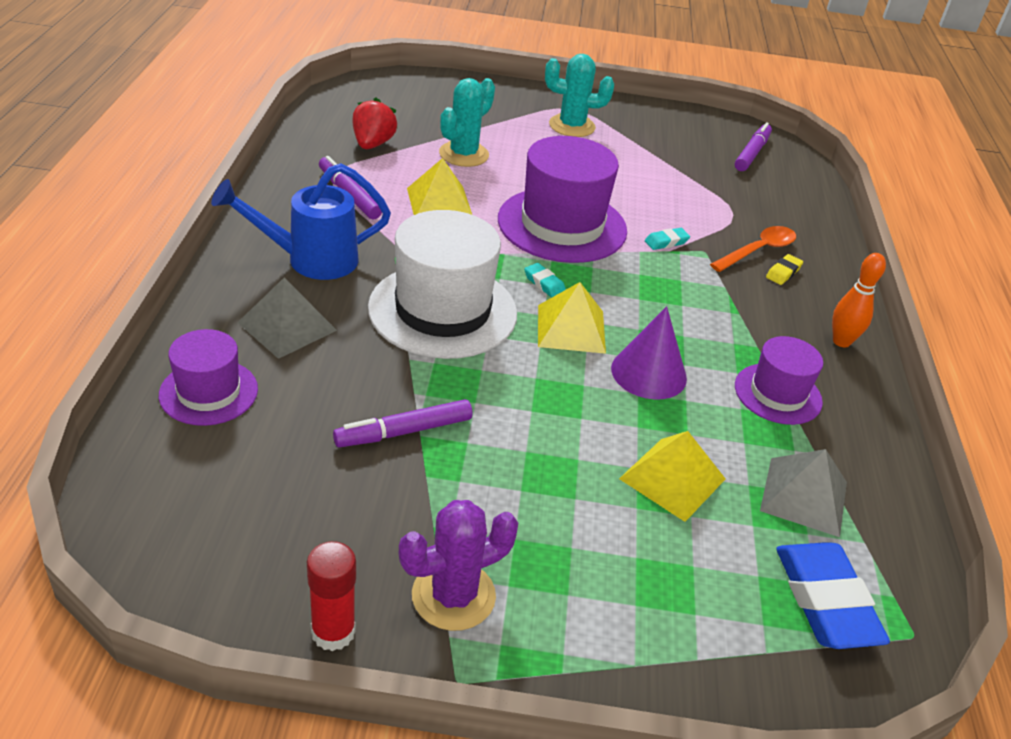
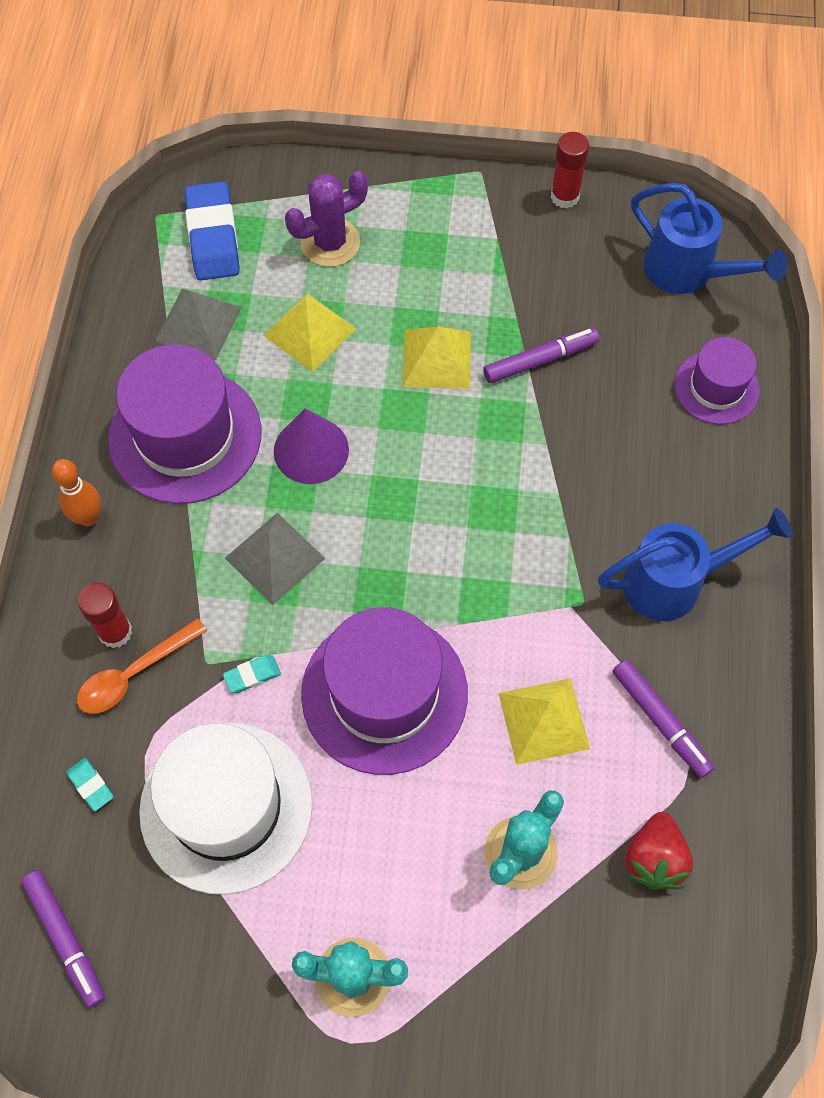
camera: 175 degrees left, 25 degrees up
grey pyramid [237,277,337,359] -> grey pyramid moved to [225,513,326,605]
white hat [368,210,517,359] -> white hat moved to [139,723,313,895]
purple cactus [399,500,518,631] -> purple cactus moved to [285,171,368,267]
turquoise eraser [524,263,566,298] -> turquoise eraser moved to [66,758,113,811]
yellow pyramid [538,282,606,354] -> yellow pyramid moved to [403,327,471,389]
purple marker [735,122,772,171] -> purple marker turned 60 degrees counterclockwise [21,870,105,1008]
purple hat [735,336,823,425] -> purple hat [108,345,262,504], size x1.78
yellow eraser [766,254,803,285] -> red glue stick [78,583,132,648]
none -> blue watering can [631,183,788,294]

